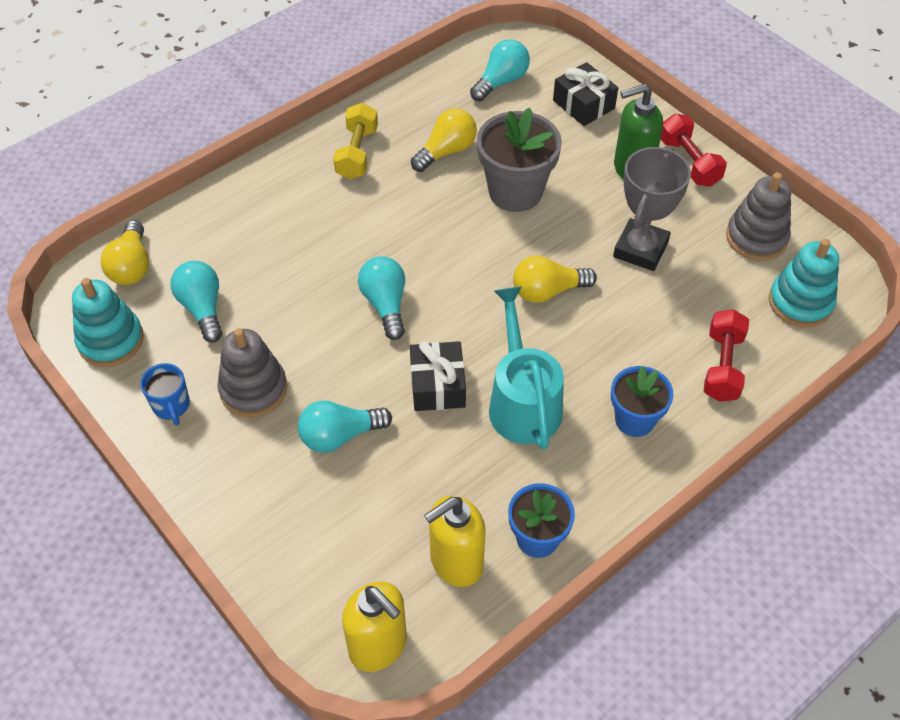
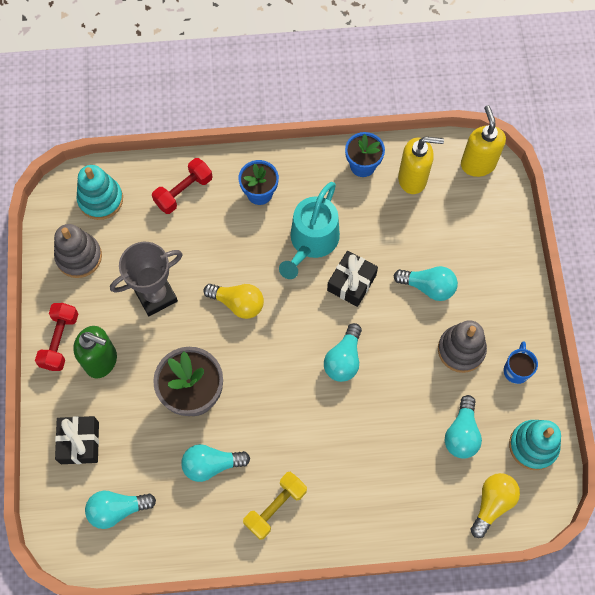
camera: 145 degrees left, 15 degrees up
yellow light bulb [411,108,477,172] -> turquoise light bulb [181,444,250,482]

